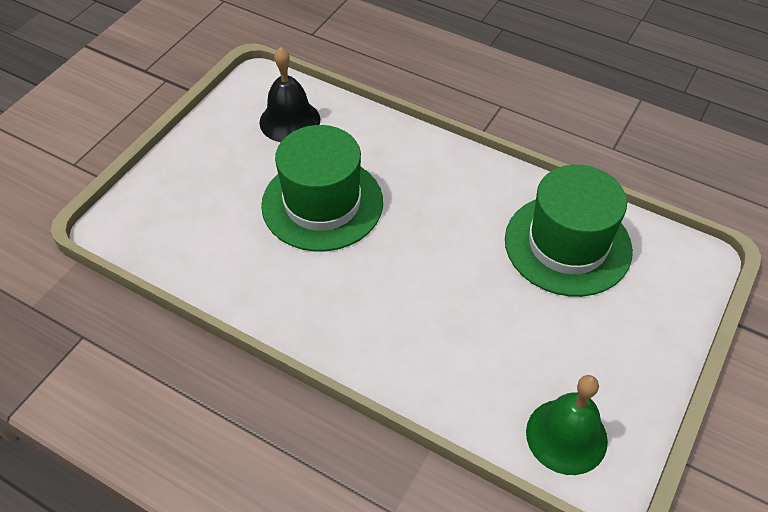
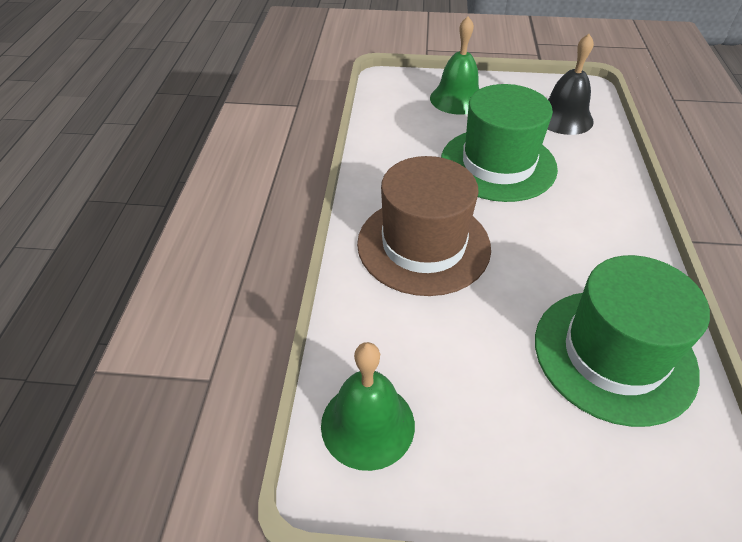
camera: 65 degrees right, 5 degrees down
none -> brown hat [357,156,491,296]
none -> green bell [430,16,479,115]

